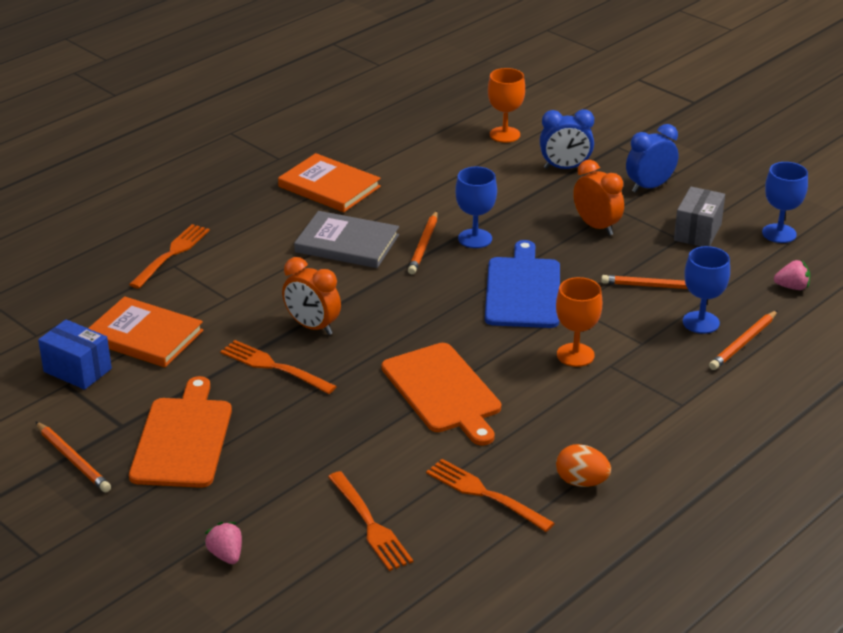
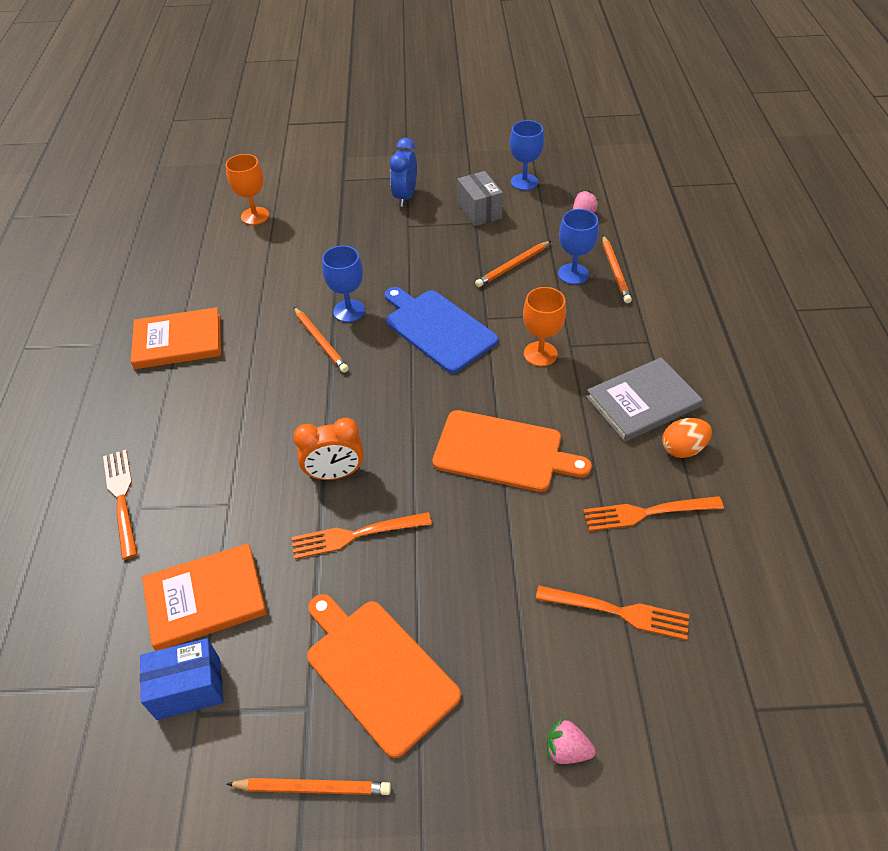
camera: 45 degrees left, 15 degrees up
grey book [294,211,399,268] -> grey book moved to [586,358,703,442]
blue clock [540,109,594,169] -> none
orange clock [573,160,624,235] -> none

